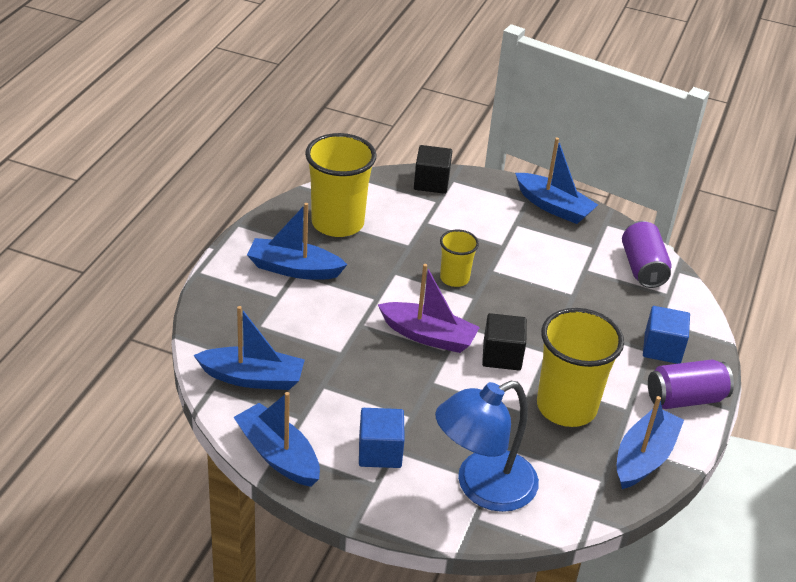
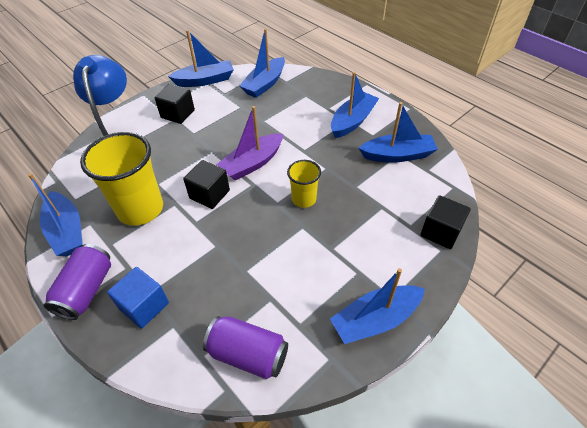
camera: 120 degrees right, 10 degrees up
yellow cup [305,133,377,237] -> blue boat [359,102,438,163]
blue cube [359,408,405,468] -> black cube [154,84,195,124]

